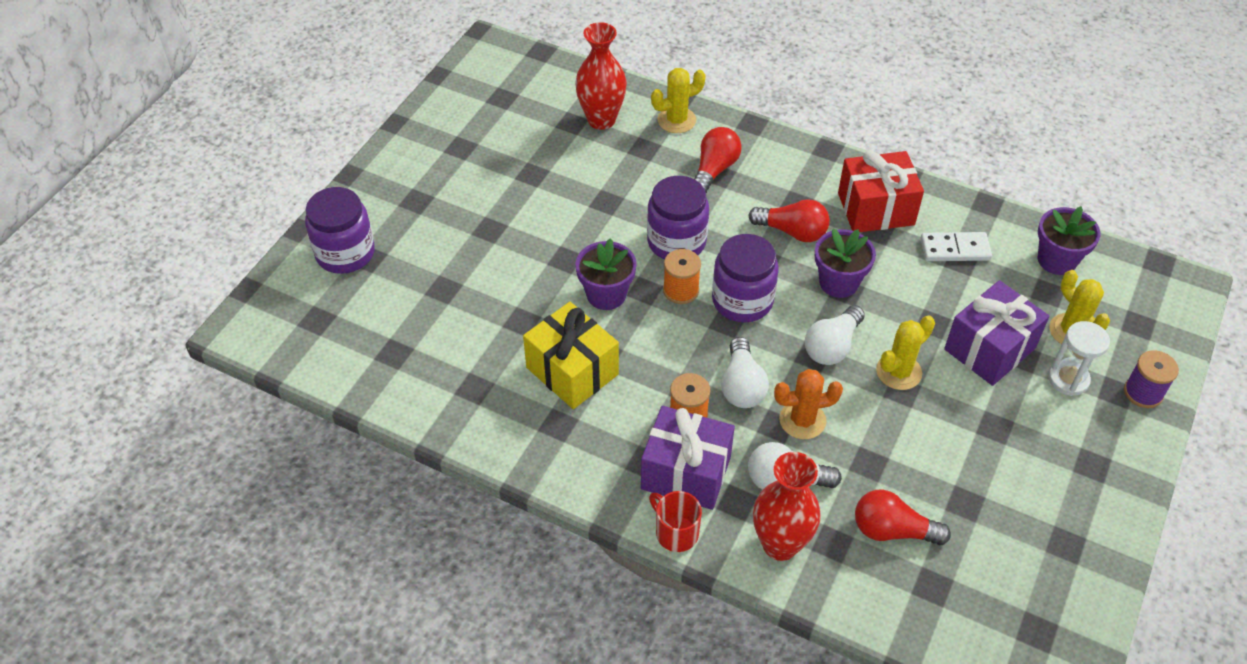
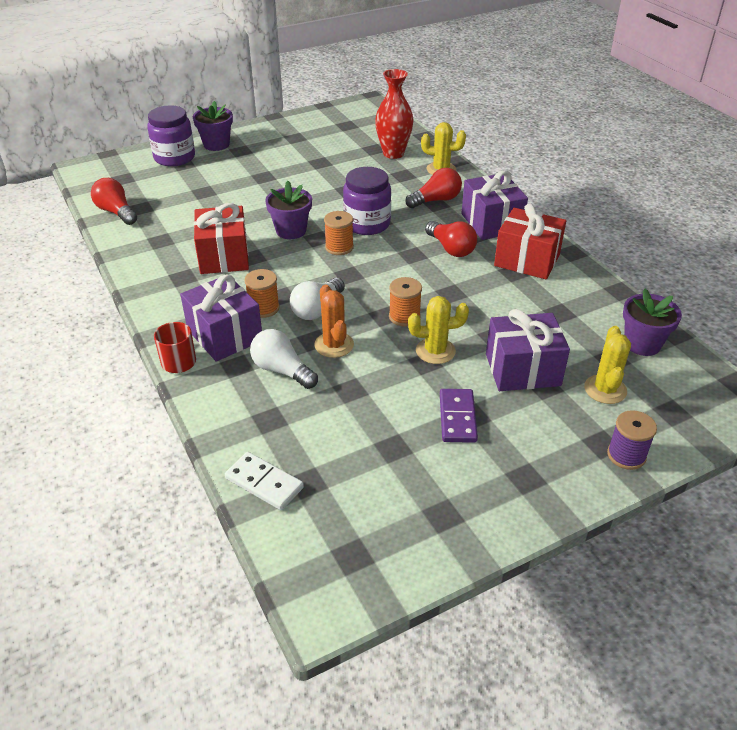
camera: 35 degrees right, 10 degrees down
yellow gift [523,302,619,409] -> red gift [194,203,249,274]
purple jar [712,234,779,322] -> none
red vase [753,452,821,561] -> none
orange cactus [774,369,843,439] -> orange cactus turned 45 degrees clockwise [314,284,354,358]
white light bulb [805,305,865,365] -> orange spool [389,277,422,327]
purple flower pot [815,229,876,298] -> purple flower pot moved to [193,101,233,151]
red light bulb [855,490,951,545] -> red light bulb moved to [91,178,137,225]
white domino [921,232,992,261] -> white domino moved to [225,452,304,510]
white hourglass [1048,321,1110,396] -> none
none -> purple domino [440,389,478,443]
none -> purple gift [462,170,528,240]

